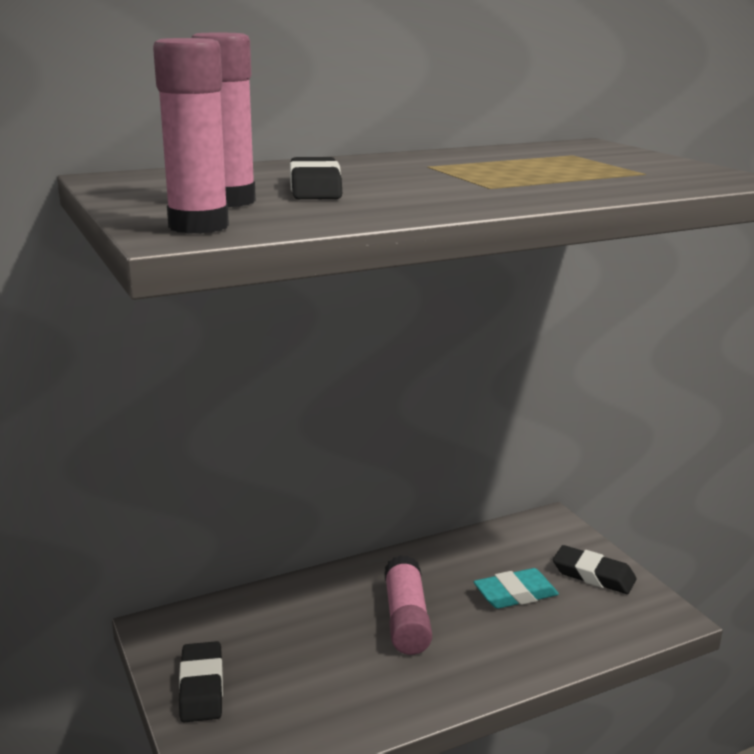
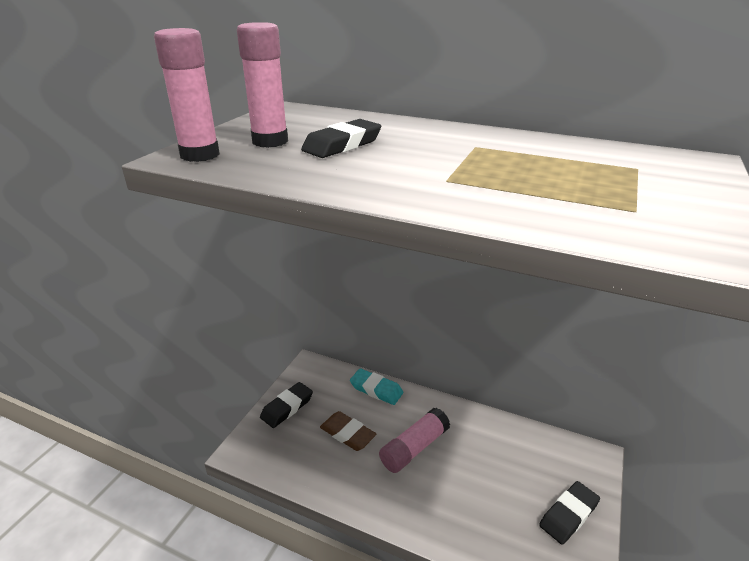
camera: 50 degrees right, 10 degrees up
turquoise eraser [474,568,559,609] -> turquoise eraser moved to [350,368,404,405]
black eraser [553,545,636,594] -> black eraser turned 60 degrees clockwise [539,481,600,545]
none -> brown eraser [320,411,376,451]

